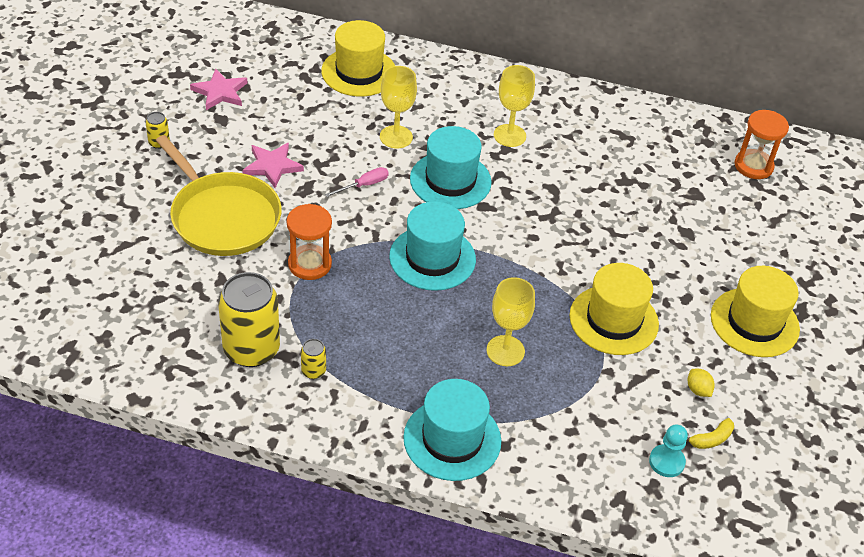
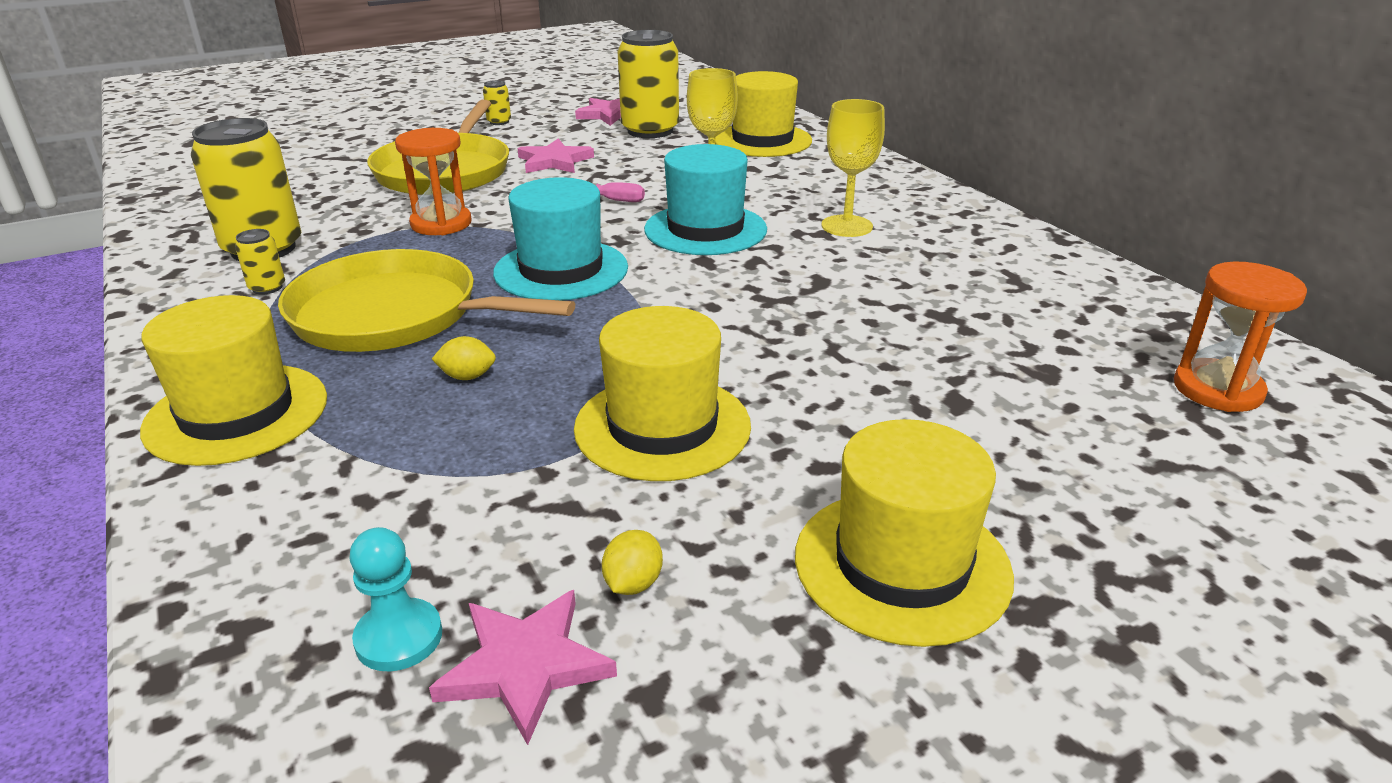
camera: 50 degrees right, 15 degrees down
turquoise hat [403,379,501,481] -> yellow hat [140,295,327,466]
yellow goblet [487,277,535,366] -> yellow lemon [432,336,496,380]
yellow banana [686,418,734,449] -> pink star [429,590,617,745]
none -> yellow pan [278,249,575,352]
none -> yellow can [617,30,679,138]

